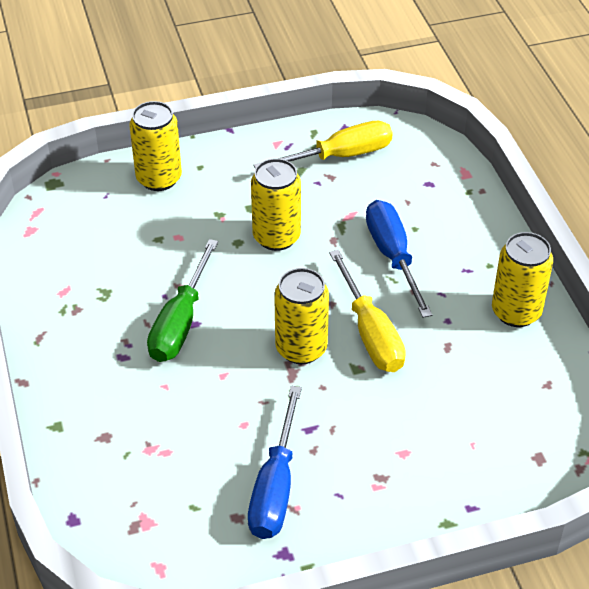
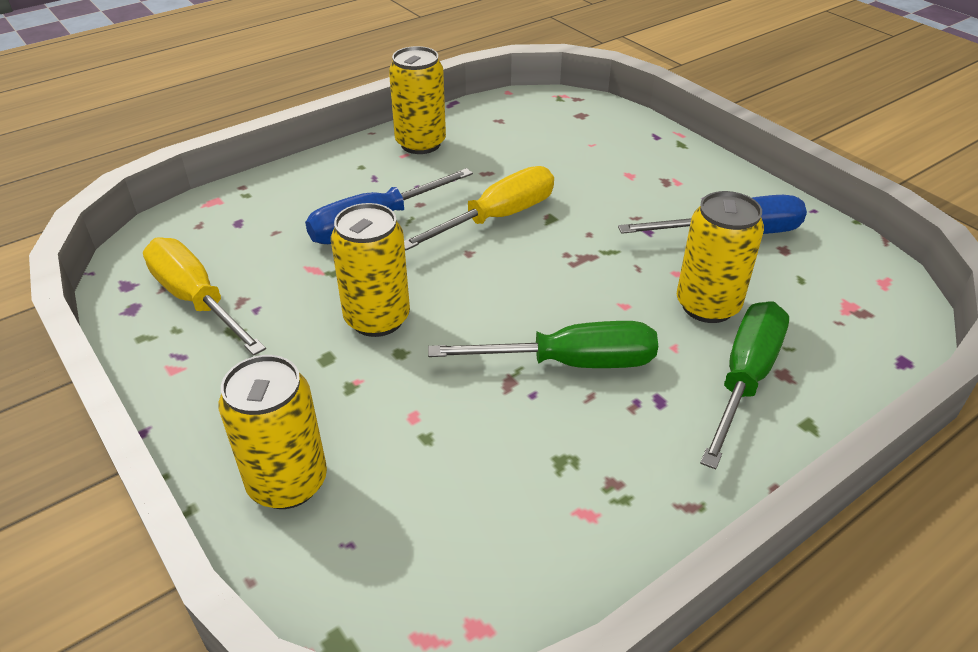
camera: 110 degrees left, 5 degrees down
yellow can [274,268,329,364] -> yellow can moved to [677,191,764,323]
none -> green screwdriver [700,301,789,469]

